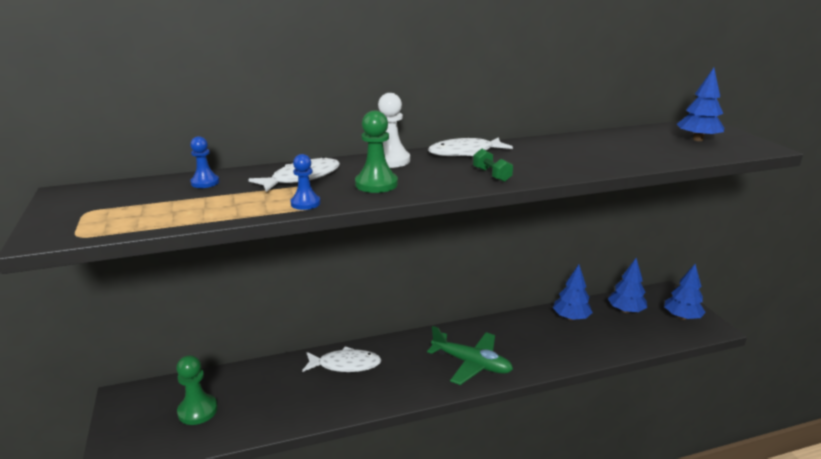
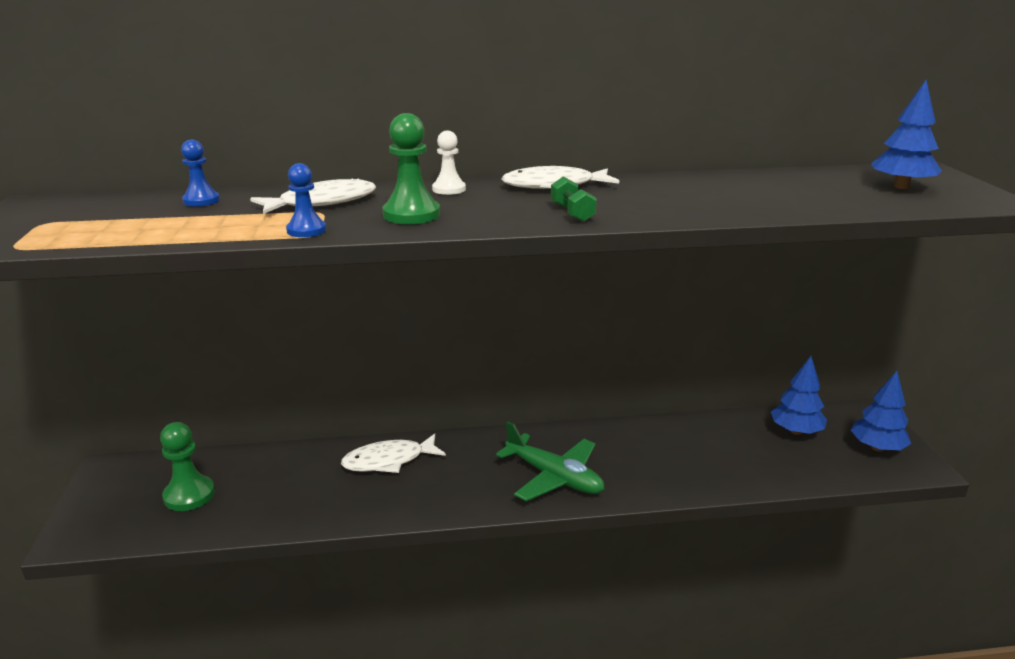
camera: 10 degrees right, 0 degrees up
white fish [302,346,382,372] -> white fish turned 150 degrees clockwise [341,434,446,473]
white pawn [378,93,410,168] -> white pawn [432,131,466,195], size x0.64
blue tree [553,264,593,320] -> none

